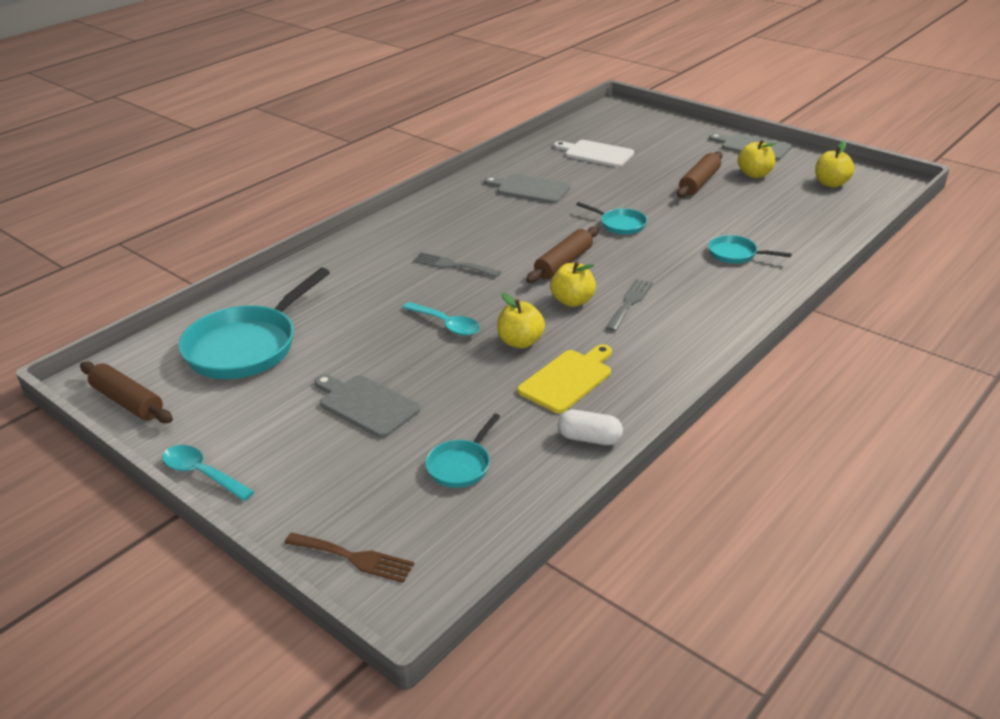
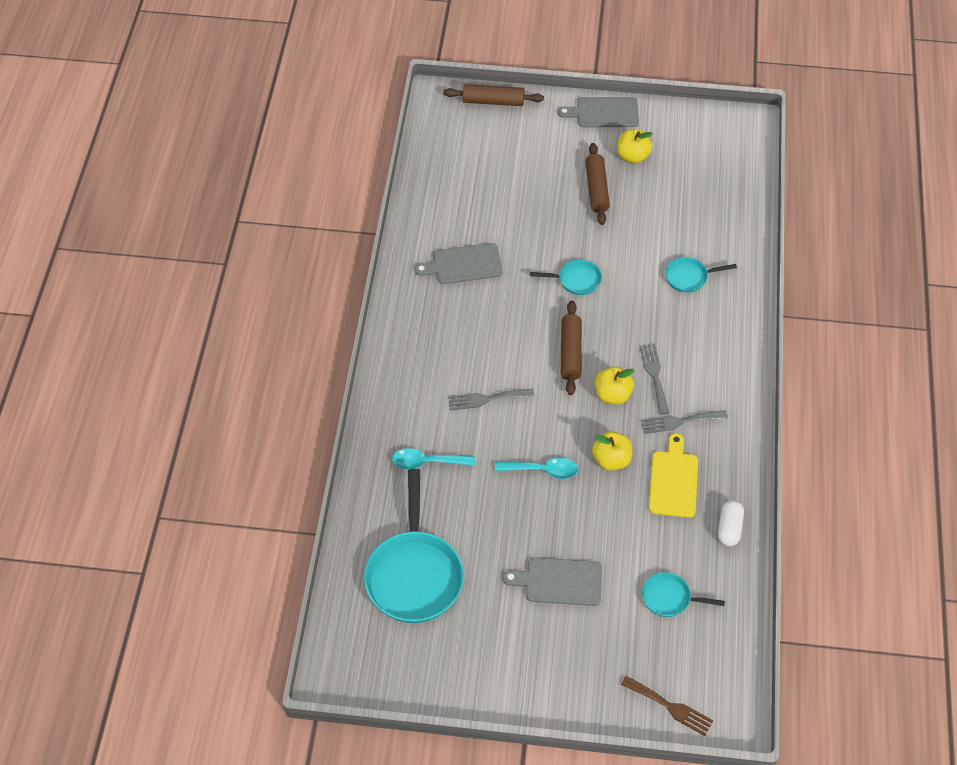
camera: 35 degrees left, 20 degrees up
brown rolling pin [80,361,173,423] -> brown rolling pin moved to [443,84,544,106]
turquoise spoon [162,445,254,501] -> turquoise spoon moved to [392,448,475,469]
brown fork [284,533,414,583] -> brown fork turned 45 degrees clockwise [621,676,713,736]
turquoise pan [425,414,501,488] -> turquoise pan turned 105 degrees clockwise [642,572,725,617]
white cutting board [554,140,634,167] -> none
white capsule [558,410,623,445] -> white capsule turned 60 degrees counterclockwise [718,500,744,546]
yellow apple [815,141,855,187] -> none
none -> grey fork [641,410,728,434]

